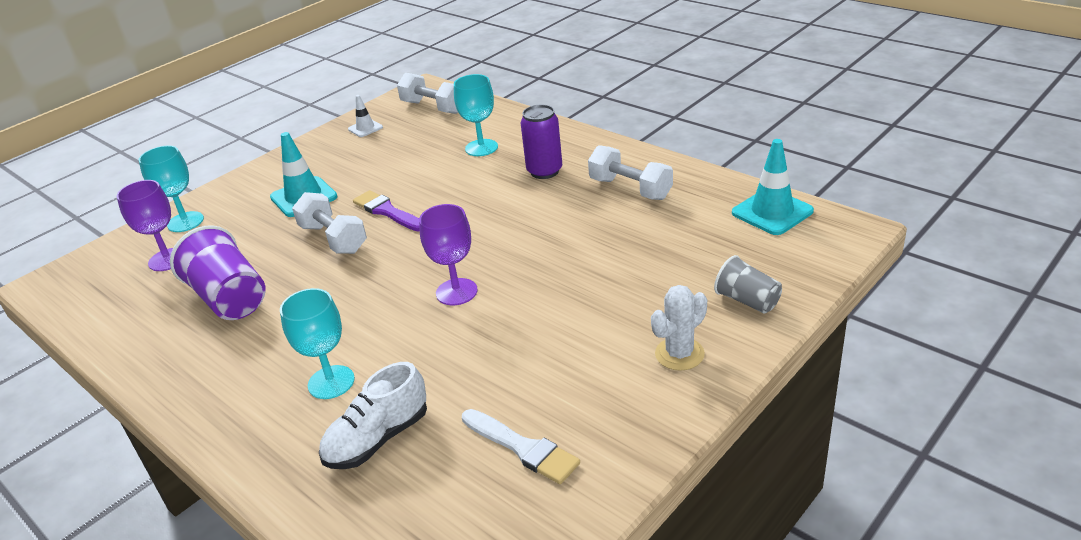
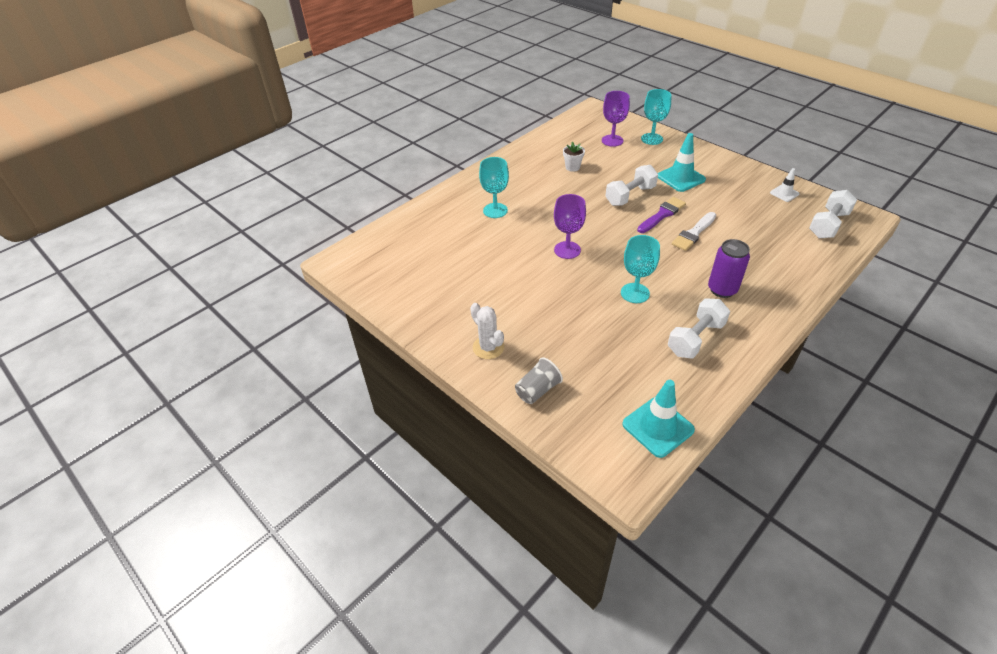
camera: 90 degrees right, 10 degrees up
purple cup [170,225,266,320] -> white flower pot [563,142,585,172]
white shoe [319,362,427,469] -> none
turquoise goblet [454,74,498,156] -> turquoise goblet moved to [621,235,660,303]
white brush [462,409,580,484] -> white brush moved to [672,212,716,251]

